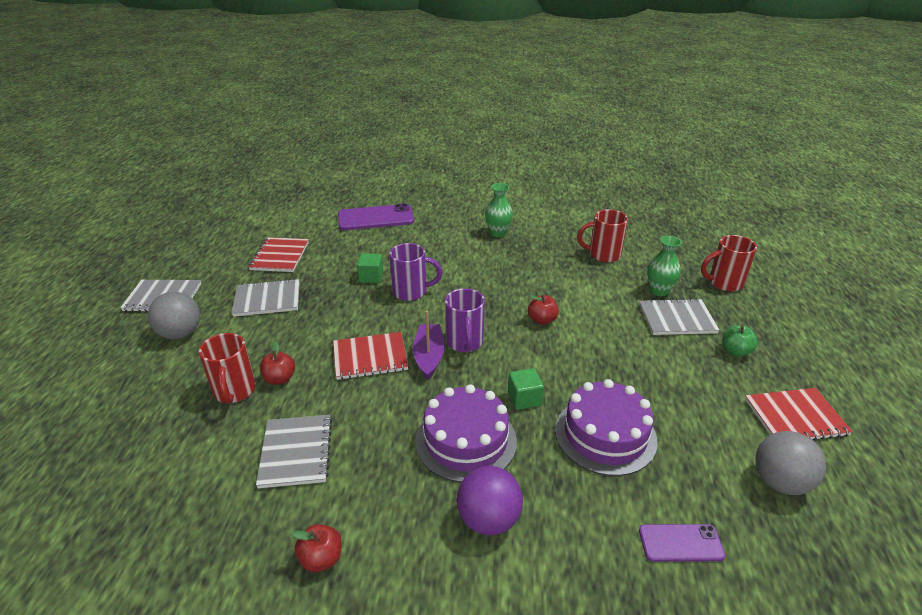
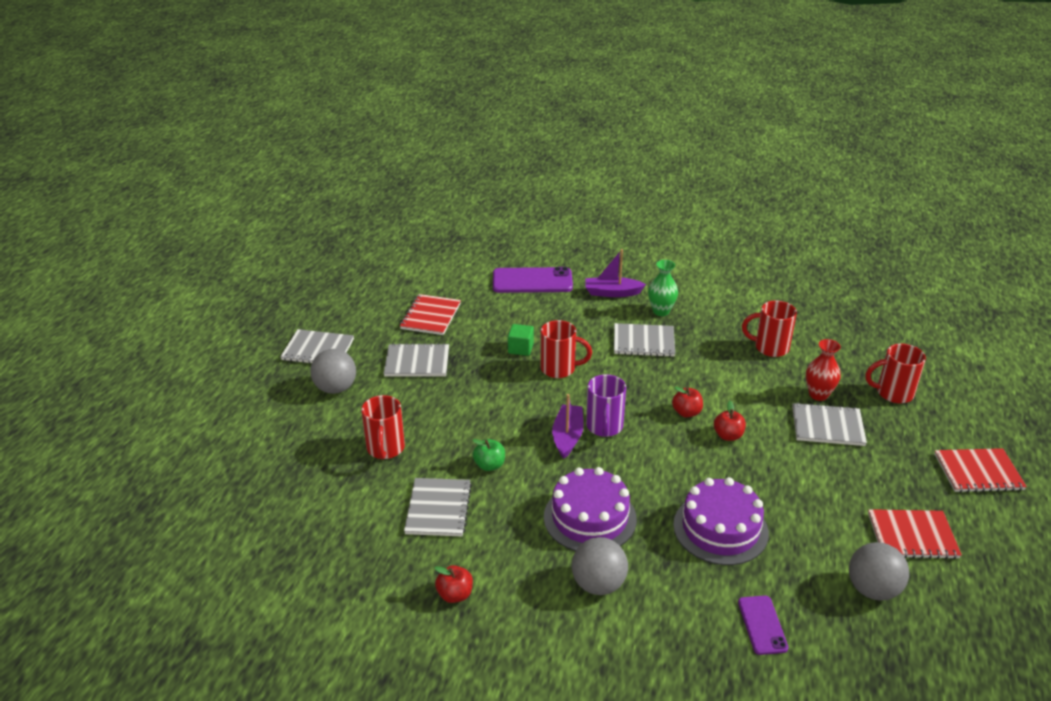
camera: 10 degrees right, 0 degrees up
red apple [260,341,295,385] -> red apple moved to [714,401,746,441]
red notebook [333,332,409,380] -> red notebook moved to [934,448,1027,493]
purple mug [389,243,442,301] -> red mug [540,320,592,378]
purple ball [457,466,523,535] -> grey ball [572,537,628,595]
green cube [508,368,544,410] -> none
purple phone [639,524,726,562] -> purple phone turned 75 degrees clockwise [738,595,788,655]
green vase [647,236,682,296] -> red vase [806,339,841,401]
green apple [722,325,758,357] -> green apple moved to [472,439,505,471]
none -> purple boat [586,249,646,297]
none -> grey notebook [614,323,675,357]

